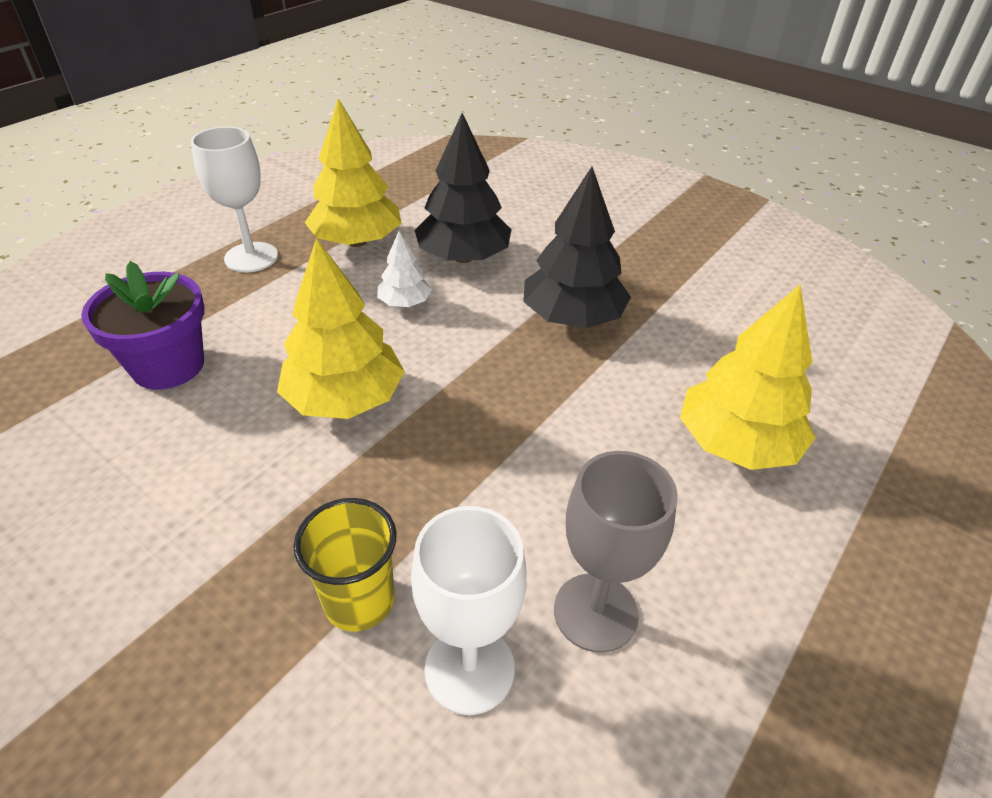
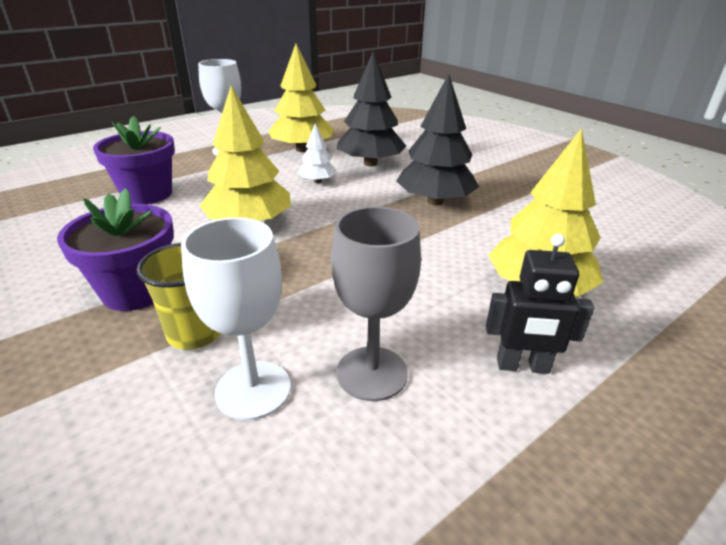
camera: 15 degrees right, 10 degrees down
none -> purple flower pot [57,188,174,311]
none -> black robot [486,234,594,374]

